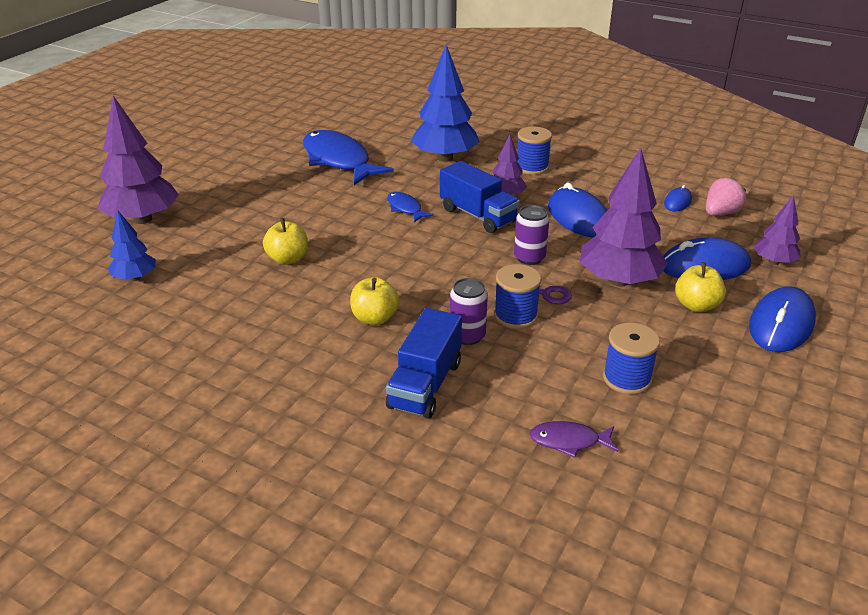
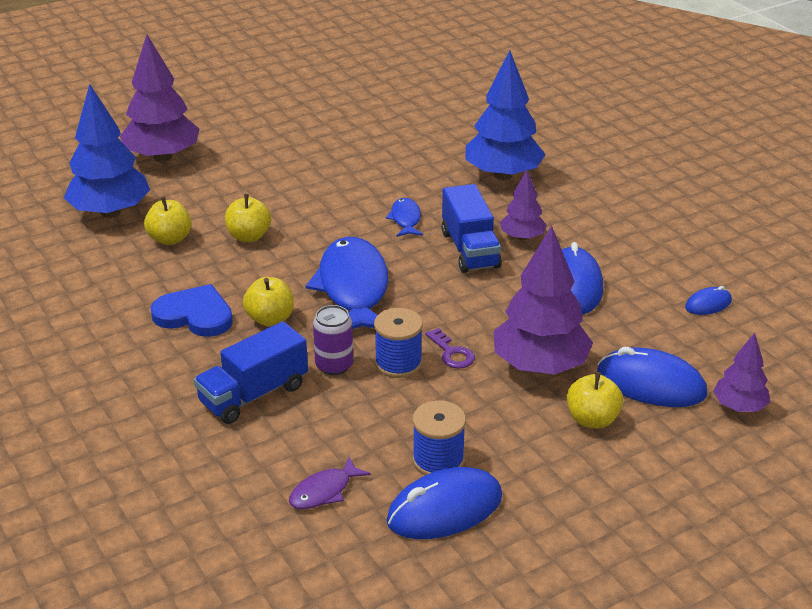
camera: 30 degrees right, 0 degrees up
blue tree [108,211,156,281] -> blue tree [64,84,150,218], size x1.85
blue fish [303,130,394,185] -> blue fish moved to [305,237,388,329]
purple can [514,205,549,265] -> none
blue spool [517,126,552,175] -> none
purple fish [530,421,618,458] -> purple fish turned 75 degrees counterclockwise [289,457,371,509]
pink strawberry [706,178,746,216] -> none
blue mouse [749,287,816,352] -> blue mouse moved to [386,467,502,539]
none -> yellow apple [144,196,192,245]
none -> blue heart [151,284,233,337]

